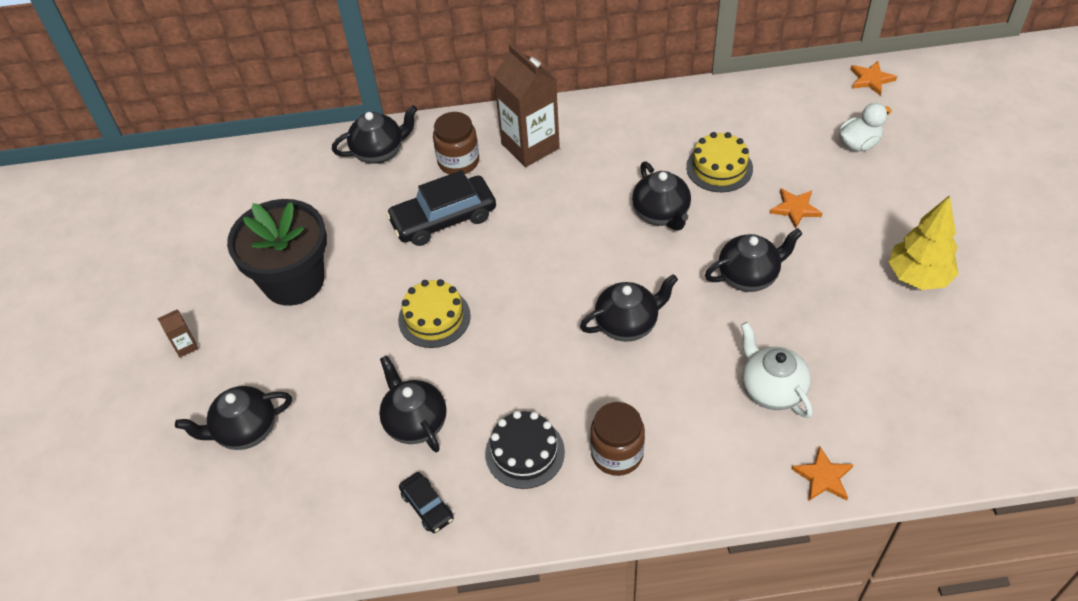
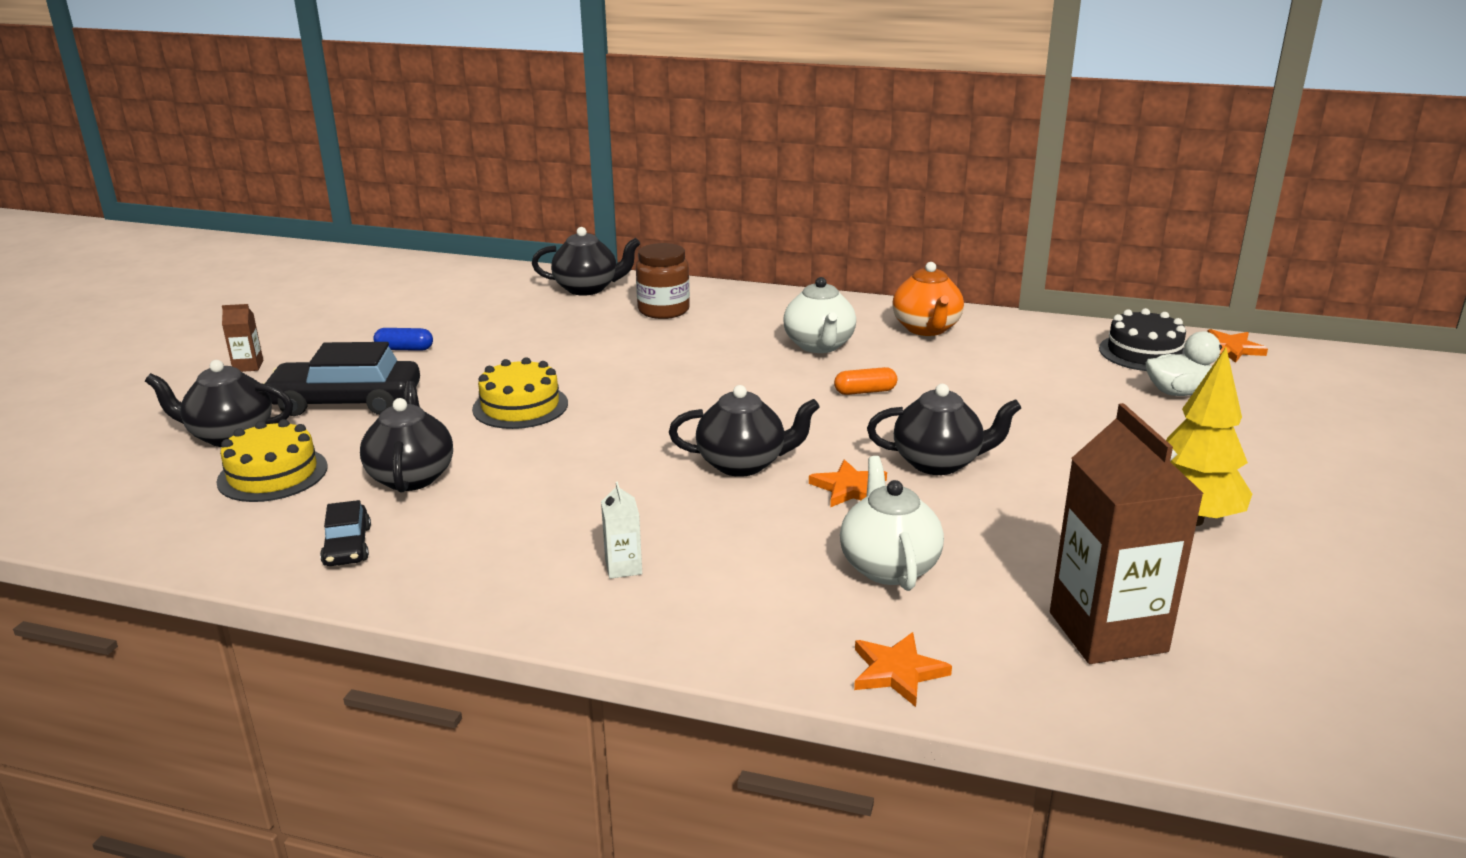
camera: 20 degrees right, 25 degrees down
black flower pot [227,199,327,306] -> blue capsule [373,328,433,351]
black car [386,170,496,246] -> black car moved to [262,342,420,416]
black cake [485,411,565,489] -> black cake moved to [1099,308,1186,371]
brown carton [494,44,560,167] -> brown carton moved to [1050,403,1204,664]
brown jar [590,402,645,476] -> white carton [601,481,642,579]
black teapot [632,162,691,231] -> orange capsule [834,367,897,395]
yellow cake [686,132,753,192] -> yellow cake moved to [216,419,328,502]
orange star [770,188,822,229] -> orange star moved to [809,459,887,507]
none -> white teapot [783,277,856,353]
none -> orange teapot [892,262,964,336]

